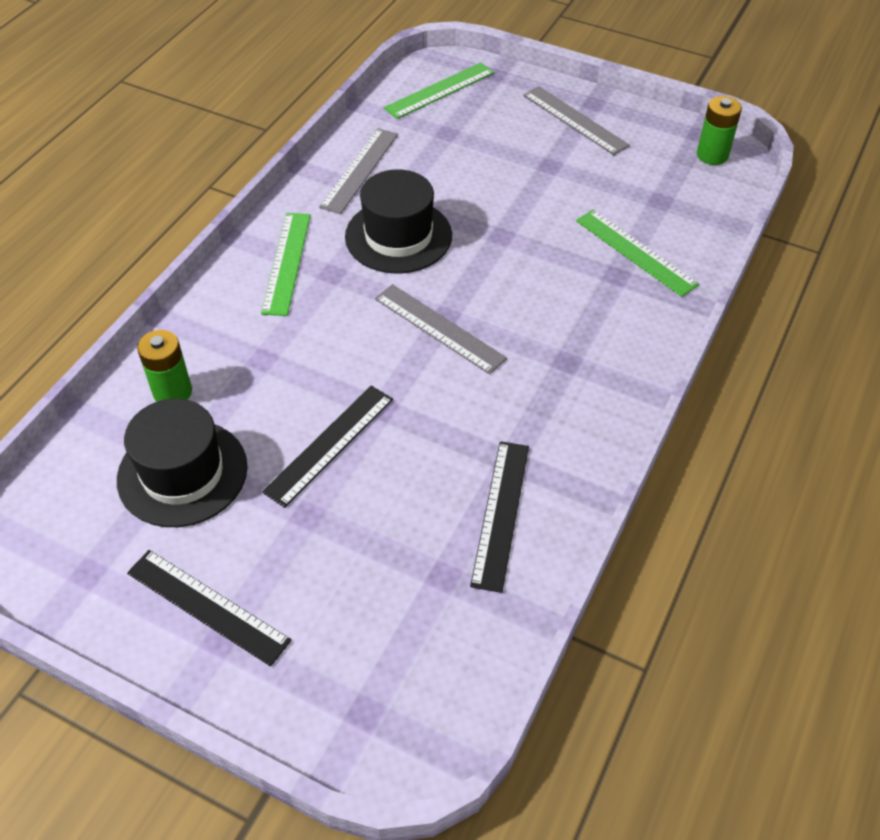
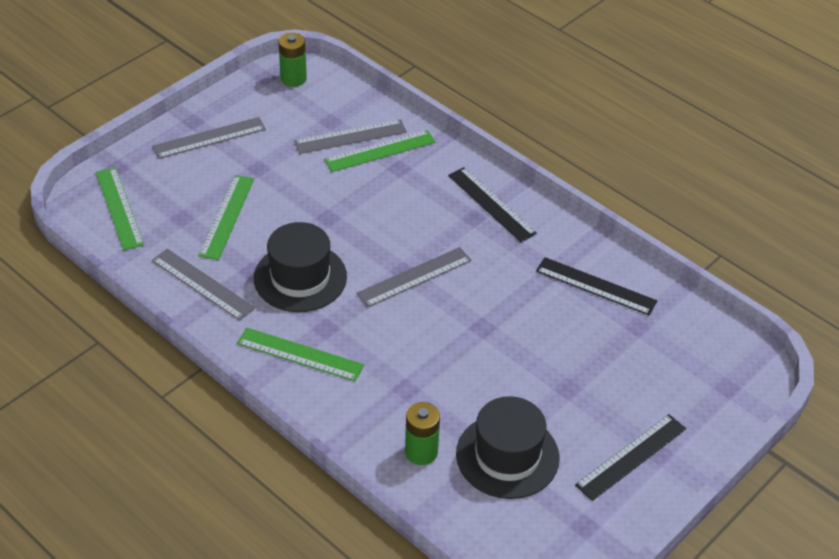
camera: 75 degrees left, 5 degrees down
black ruler [262,386,393,508] -> black ruler moved to [448,167,537,242]
none -> green ruler [198,175,254,260]
none -> grey ruler [294,119,407,154]

